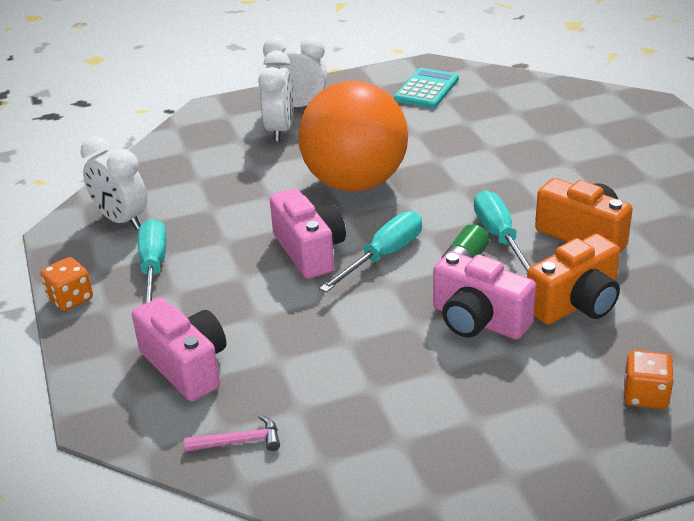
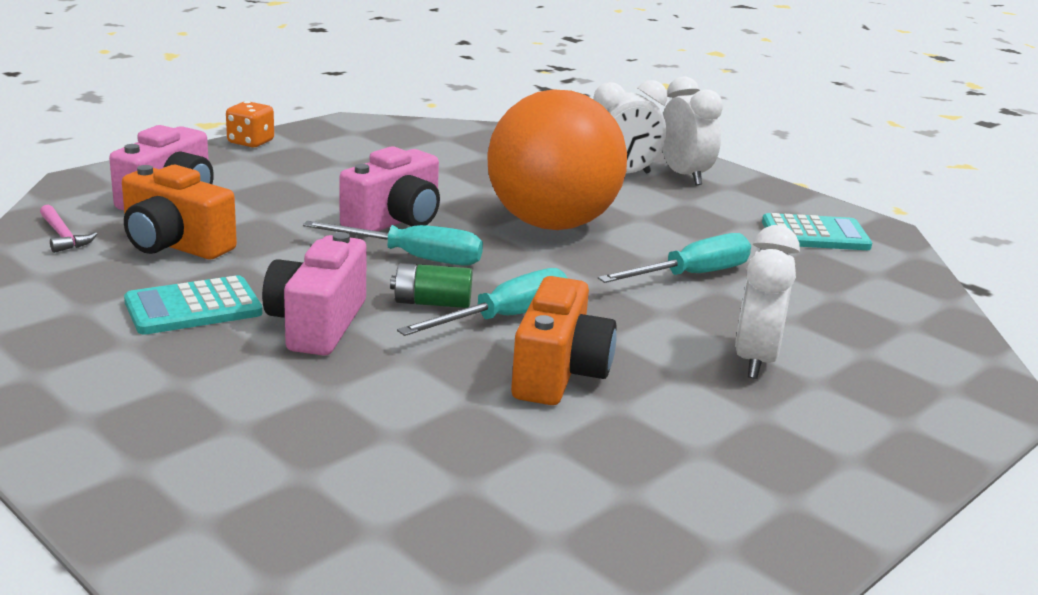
camera: 60 degrees right, 10 degrees down
white clock [80,136,147,230] -> white clock moved to [735,225,800,379]
turquoise screwdriver [138,219,166,303] -> turquoise screwdriver moved to [598,233,751,283]
orange camera [527,234,620,325] -> orange camera moved to [122,165,237,259]
orange dice [624,350,674,409] -> none
none -> turquoise calculator [124,275,263,335]

